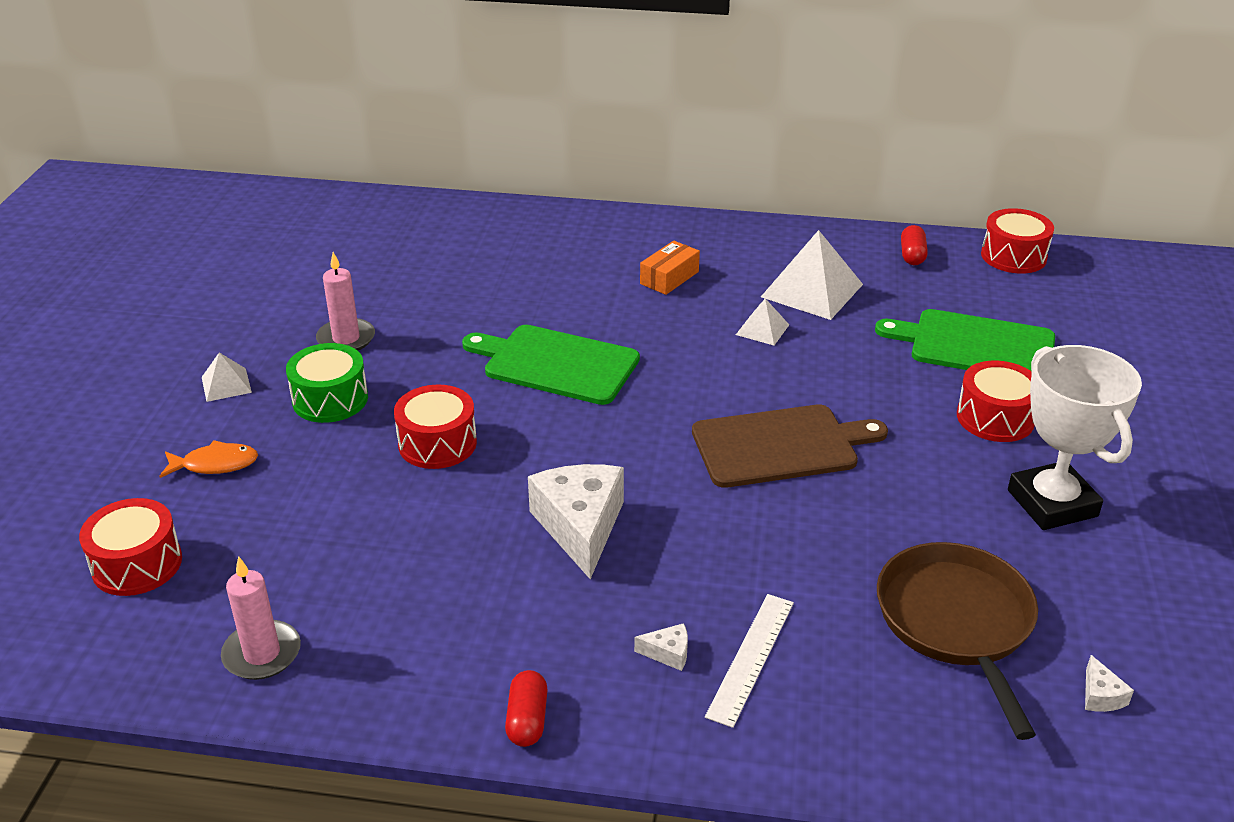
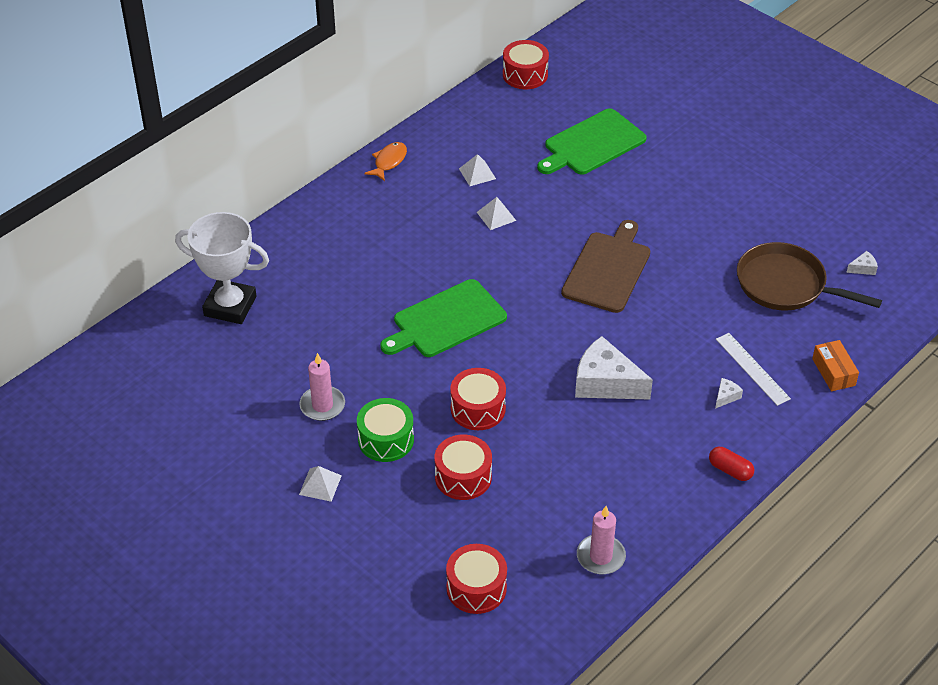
camera: 55 degrees left, 10 degrees up
orange fish [159,440,258,478] -> orange fish moved to [364,142,407,181]
orange box [640,241,700,295] -> orange box moved to [812,340,859,391]
white pyramid [761,230,863,320] -> white pyramid [459,154,496,186], size x0.52
red capsule [901,225,928,265] -> none
red drum [957,360,1035,442] -> red drum moved to [435,435,492,500]
white trophy [1008,345,1142,530] -> white trophy moved to [175,212,269,324]
white cheese [1085,655,1134,712] -> white cheese turned 45 degrees counterclockwise [846,251,878,275]

